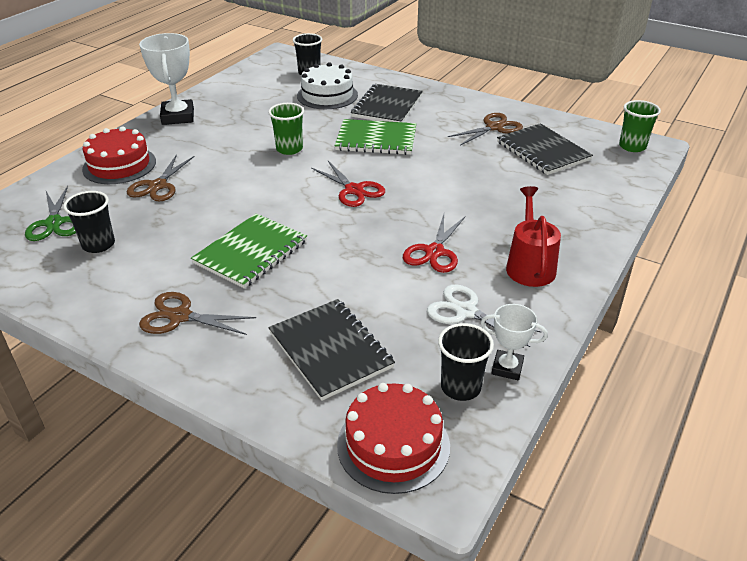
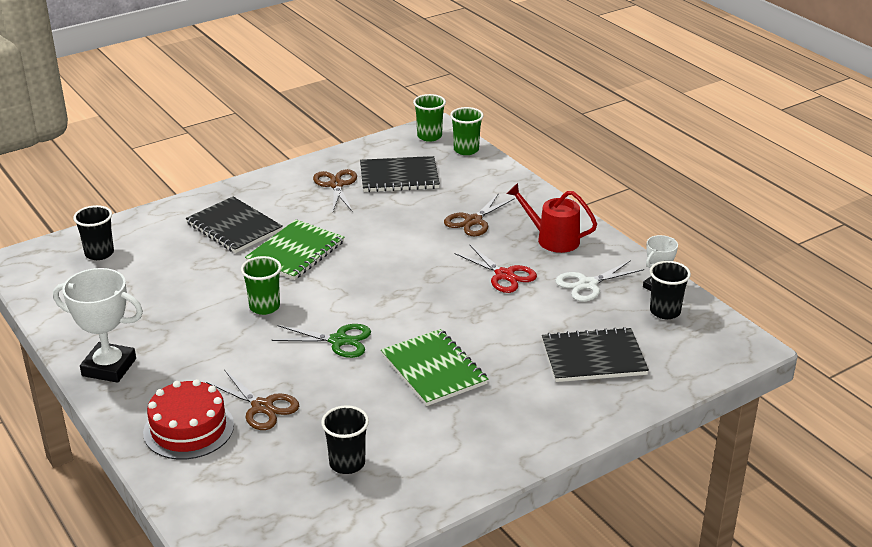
camera: 65 degrees left, 5 degrees down
green scissors [25,186,76,241] -> green scissors moved to [272,324,371,358]
brown scissors [139,292,256,335] -> brown scissors moved to [444,193,515,236]
white cake [297,62,358,109] -> none
red scissors [311,161,385,207] -> none
red cake [337,383,450,494] -> none
none -> green cup [450,107,484,155]

